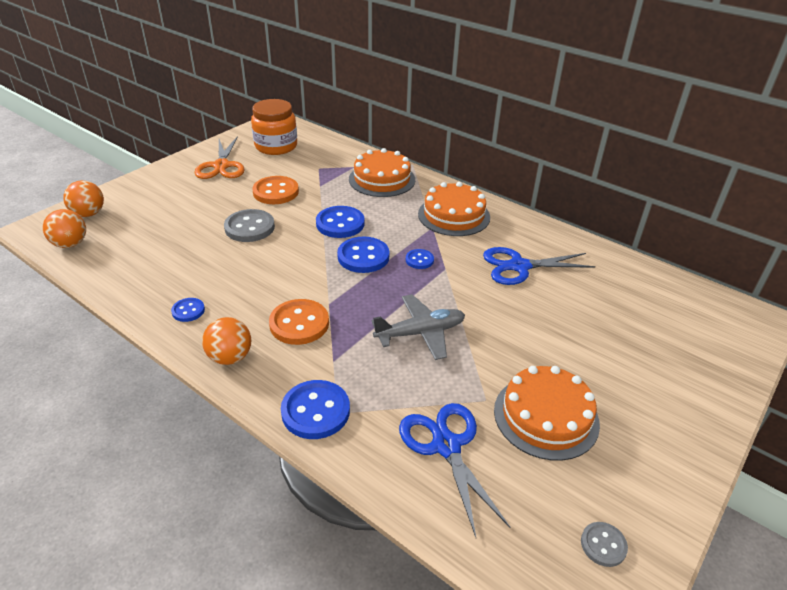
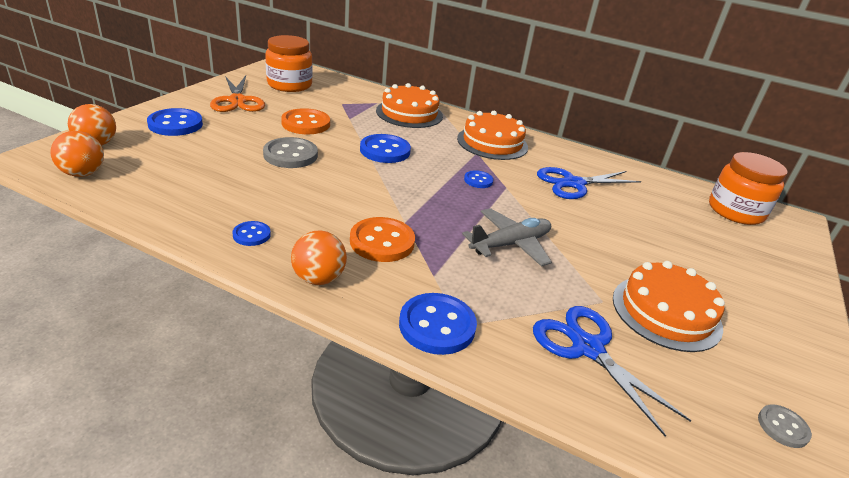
camera: 15 degrees left, 5 degrees down
blue button [337,237,389,273] -> blue button moved to [147,108,203,136]
none -> orange jar [709,152,788,225]

